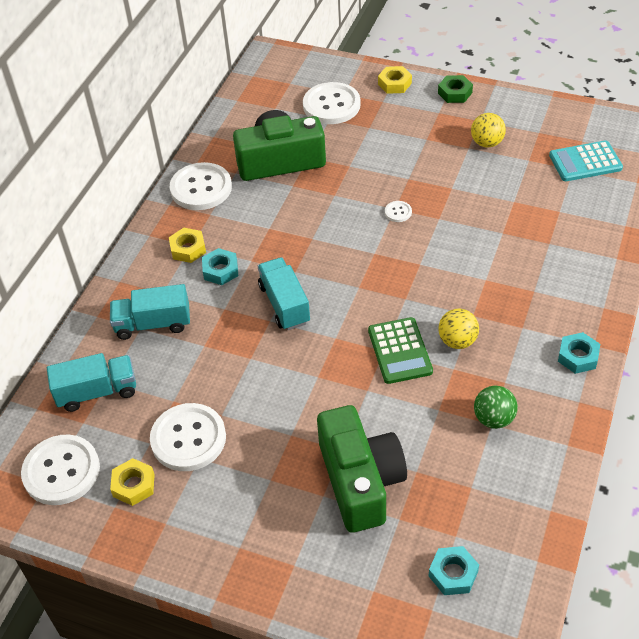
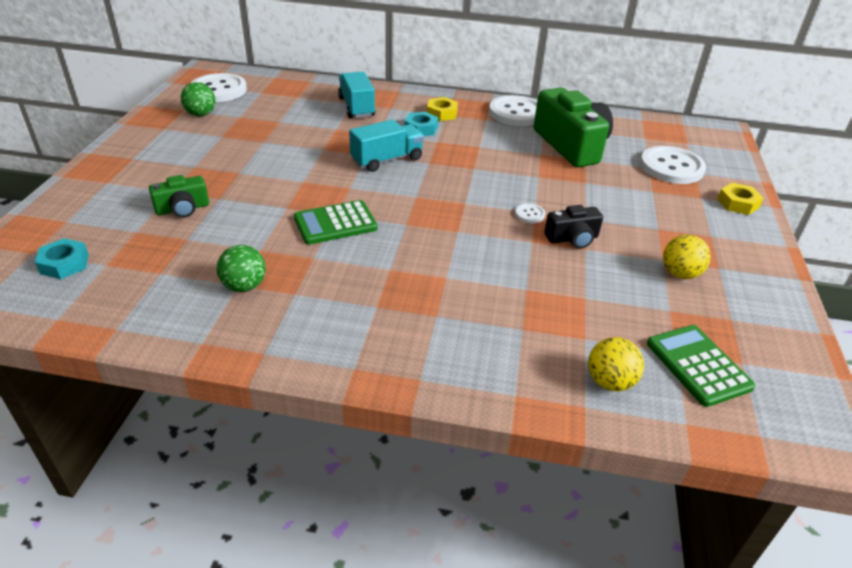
camera: 75 degrees right, 10 degrees down
turquoise truck [47,353,136,412] -> none
yellow nut [110,458,155,506] -> green ball [181,82,216,116]
white button [150,403,226,471] -> none
green camera [317,405,407,533] -> green camera [149,175,209,218], size x0.51
green nut [438,75,473,103] -> none
yellow ball [438,309,479,349] -> yellow ball moved to [588,337,644,391]
turquoise calculator [549,140,623,181] -> green calculator [647,325,755,407]
turquoise nut [558,332,600,374] -> none
none -> black camera [544,205,603,249]

